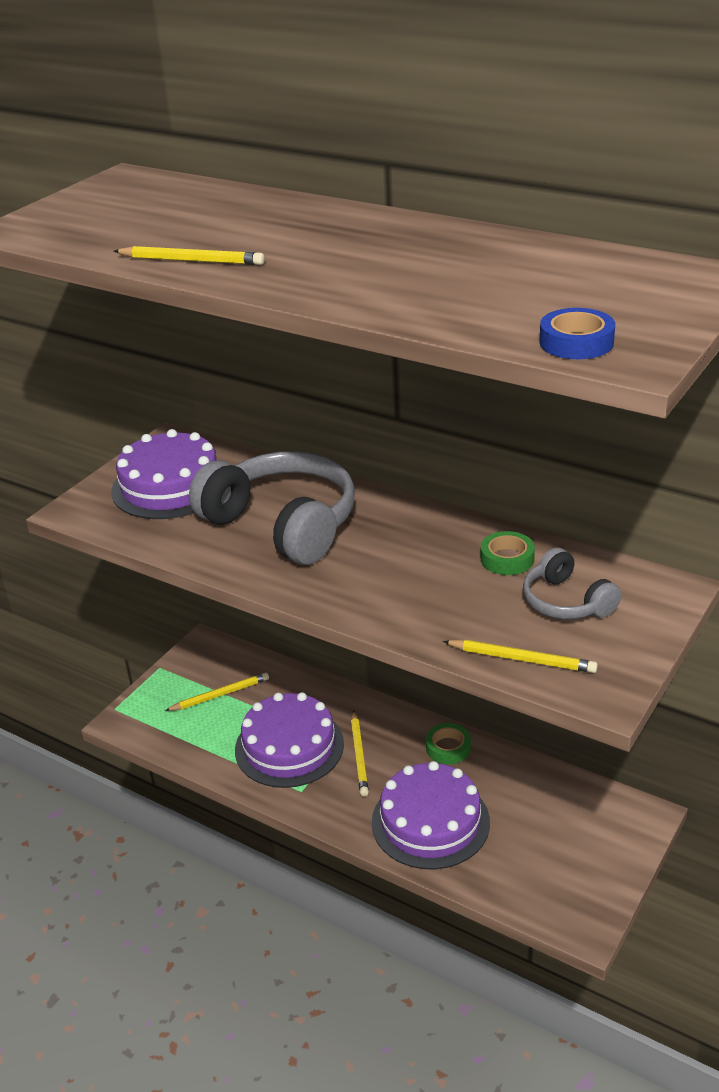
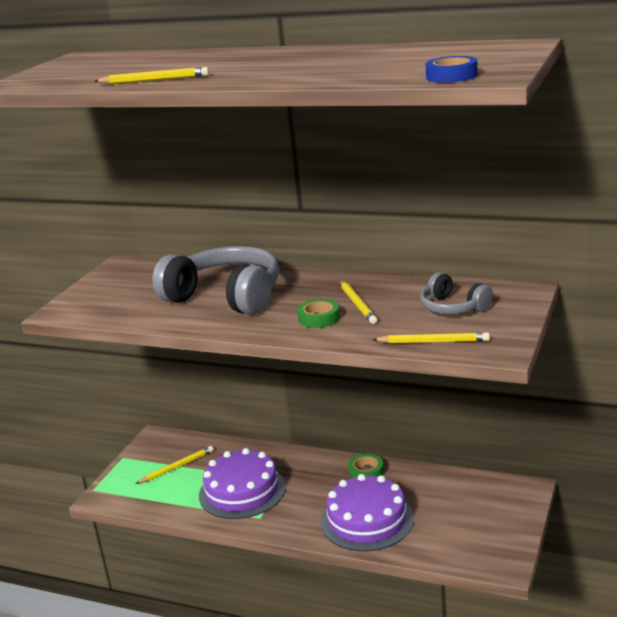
camera: 10 degrees left, 10 degrees down
purple cake [111,429,217,519] -> none
yellow pencil [351,710,369,796] -> yellow pencil moved to [340,280,378,324]
green tape [481,531,535,575] -> green tape moved to [298,299,340,328]

